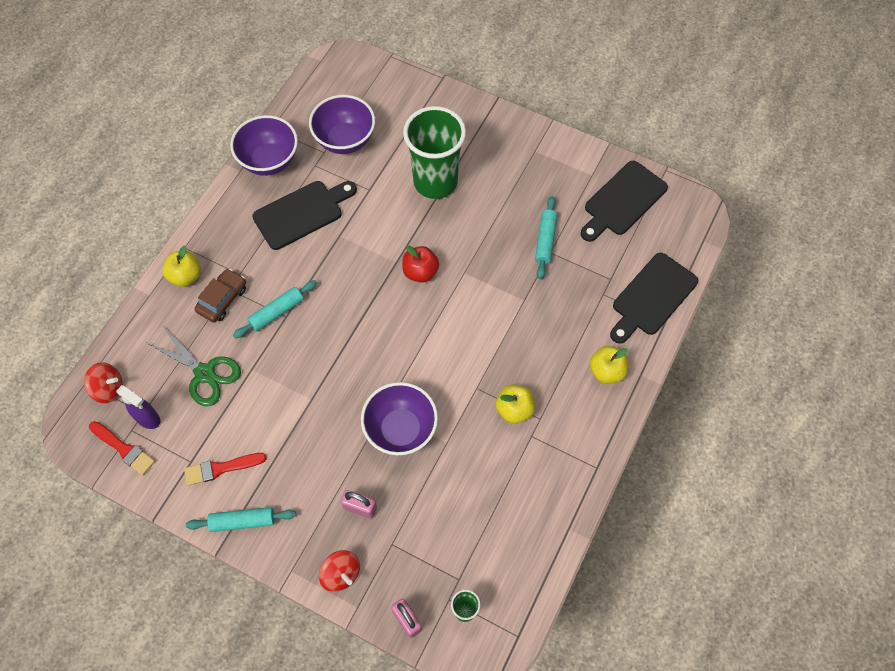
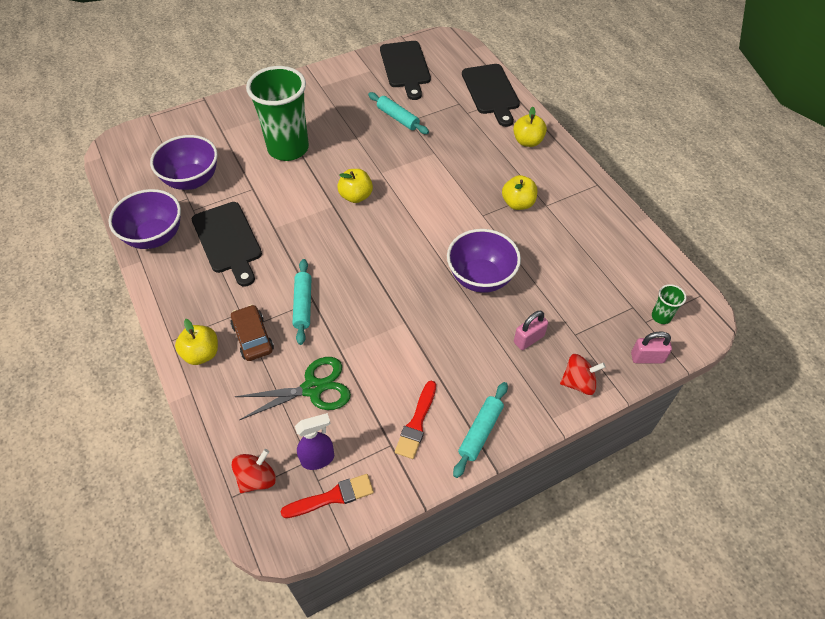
camera: 55 degrees left, 10 degrees down
black cutting board [252,181,357,250] -> black cutting board turned 150 degrees clockwise [192,202,262,287]
red apple [402,245,439,283] -> yellow apple [337,169,373,203]

